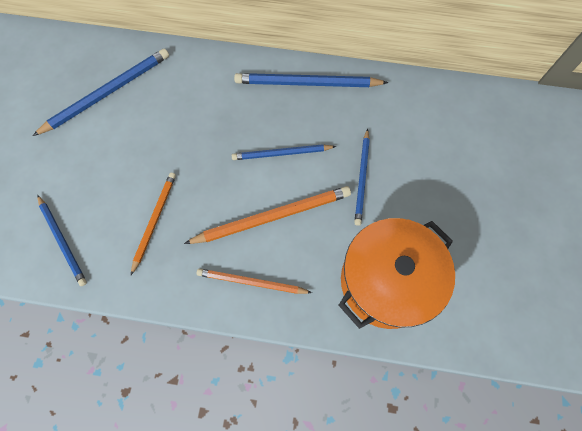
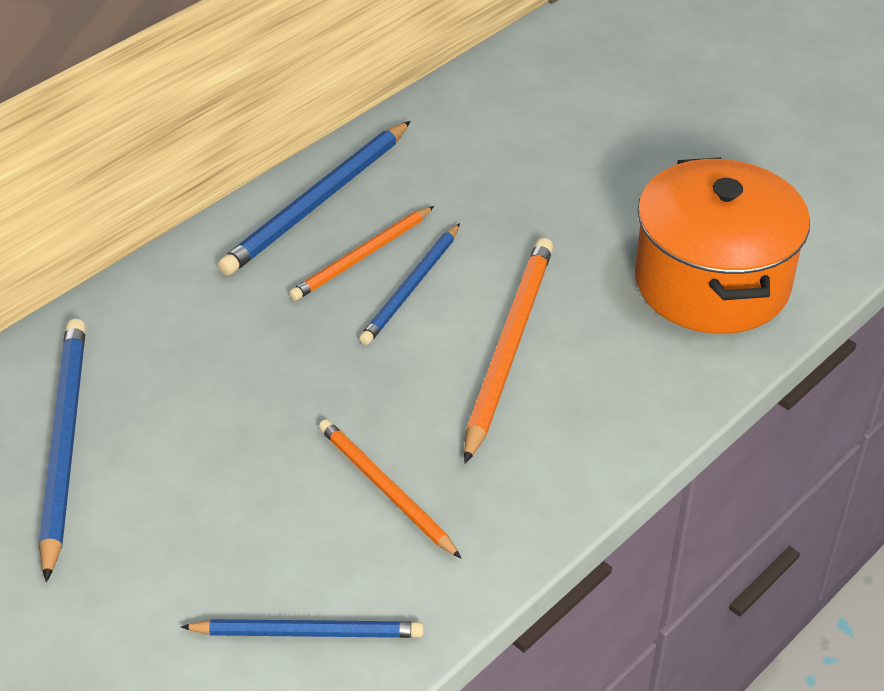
camera: 55 degrees left, 25 degrees down
orange pencil [197,269,312,294] -> orange pencil moved to [289,206,434,301]
blue pencil [354,128,370,226] -> none

